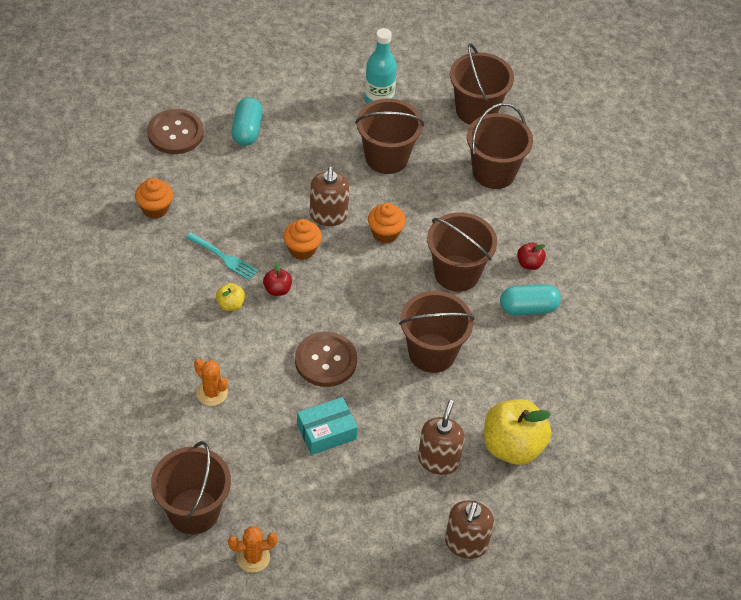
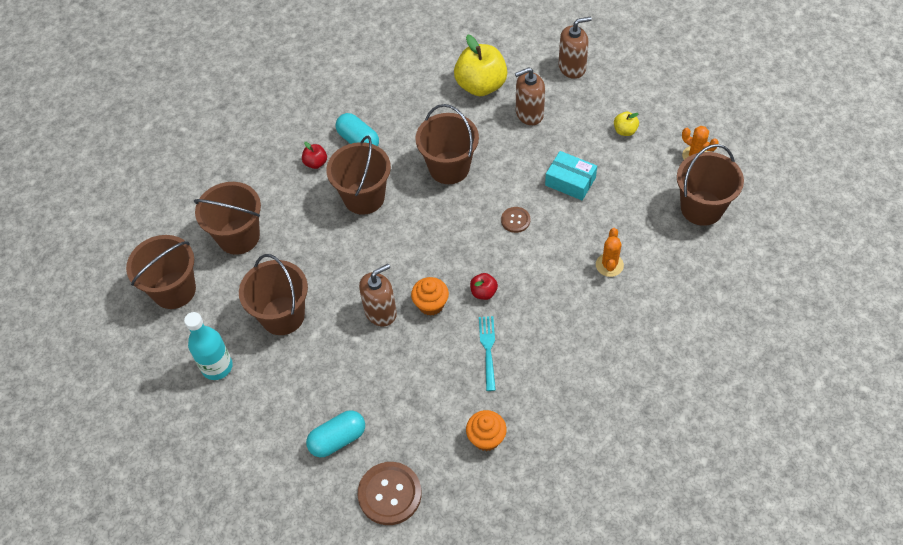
camera: 120 degrees left, 5 degrees up
yellow apple [216,283,245,311] -> yellow apple moved to [614,112,639,136]
brown button [295,332,357,387] -> brown button [501,207,530,233], size x0.53
orange cupcake [368,203,406,243] -> none

